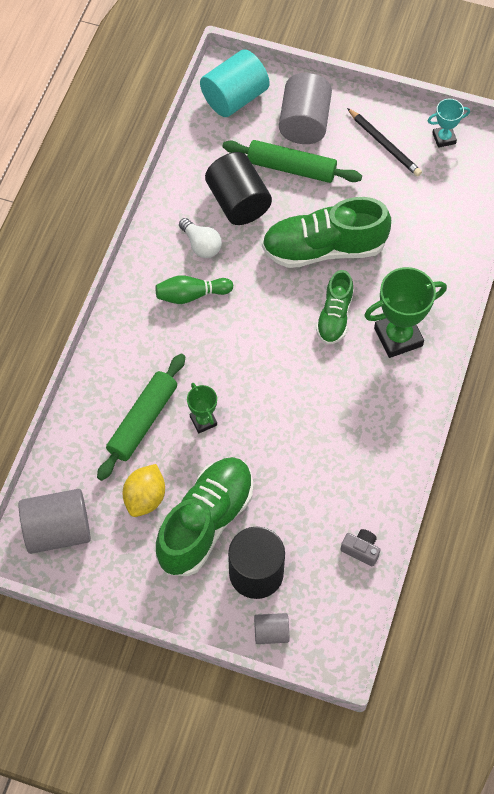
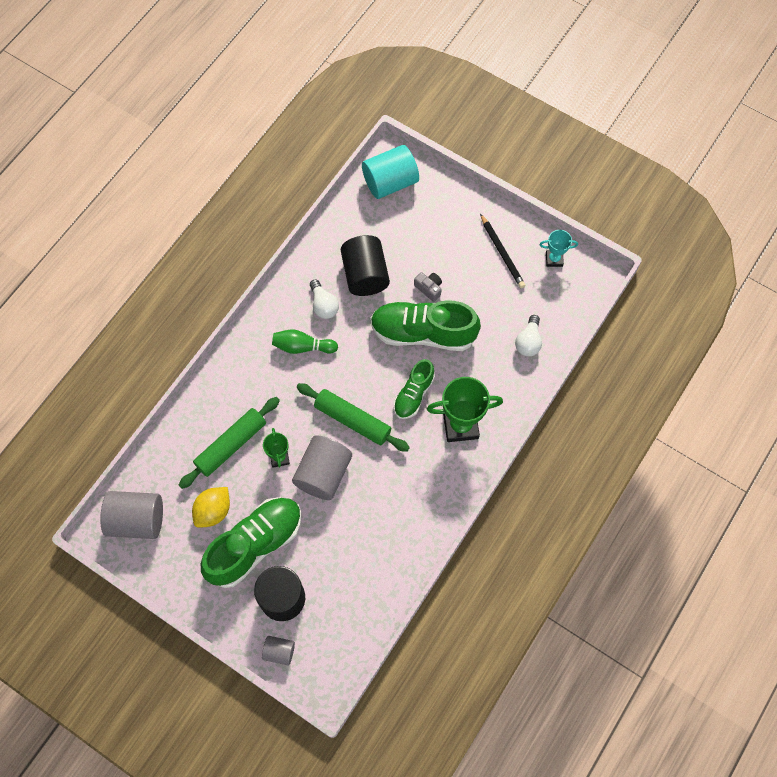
camera: 15 degrees right, 5 degrees up
green rolling pin [222,140,362,183] -> green rolling pin moved to [297,383,410,452]
grey cylinder [279,73,332,144] -> grey cylinder moved to [292,435,352,500]
grey camera [340,529,380,566] -> grey camera moved to [414,272,442,302]
none -> white light bulb [515,315,542,356]

